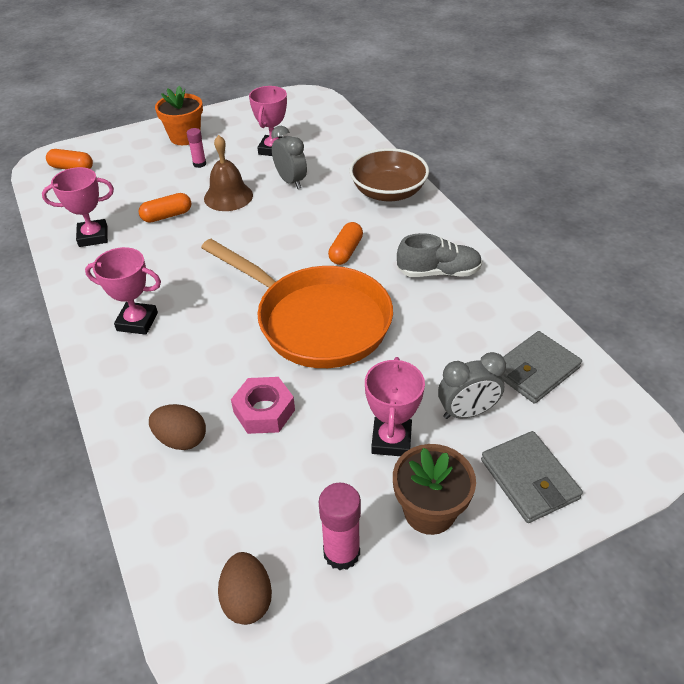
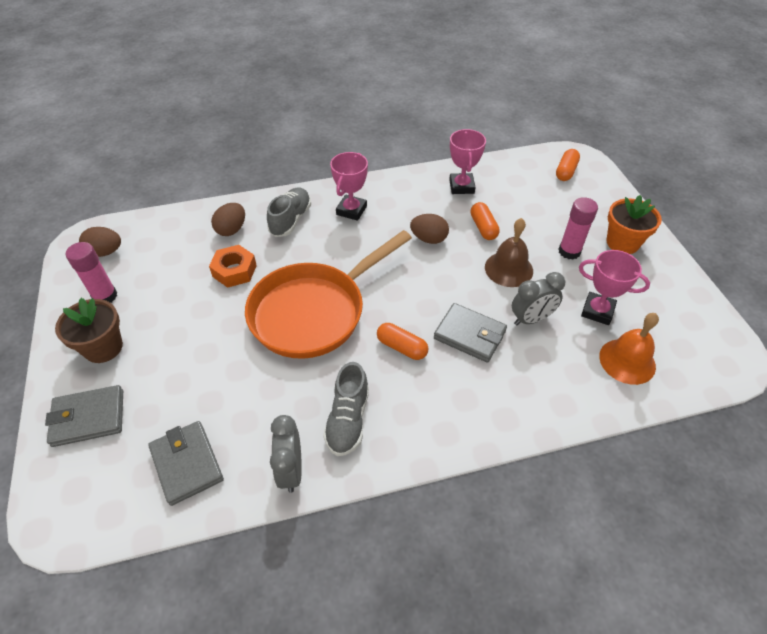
camera: 100 degrees right, 5 degrees up
pink glue stick [187,128,206,168] -> pink glue stick [558,197,598,260], size x1.64
pink nut [231,377,295,434] -> orange nut [209,245,257,288]
brown bowl [349,148,429,201] -> none
pink trophy [365,357,425,456] -> none
grey clock [438,352,506,419] -> grey clock moved to [270,415,302,493]
none -> grey shoe [267,187,311,237]
none -> brown egg [410,214,449,244]
none -> grey wallet [434,303,507,363]
none -> orange bell [599,313,659,385]

